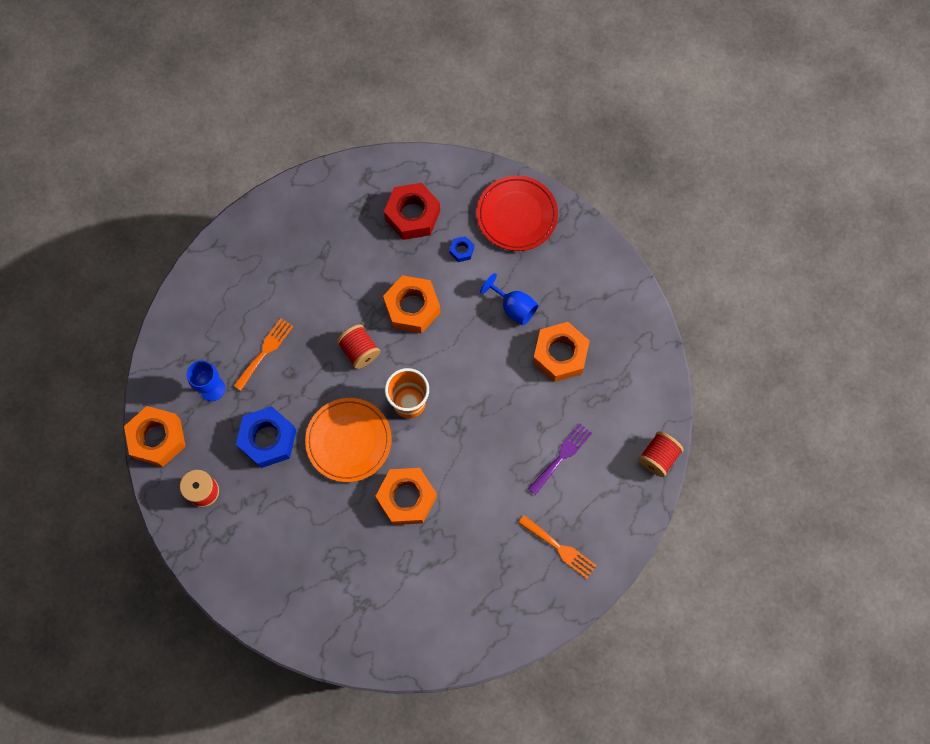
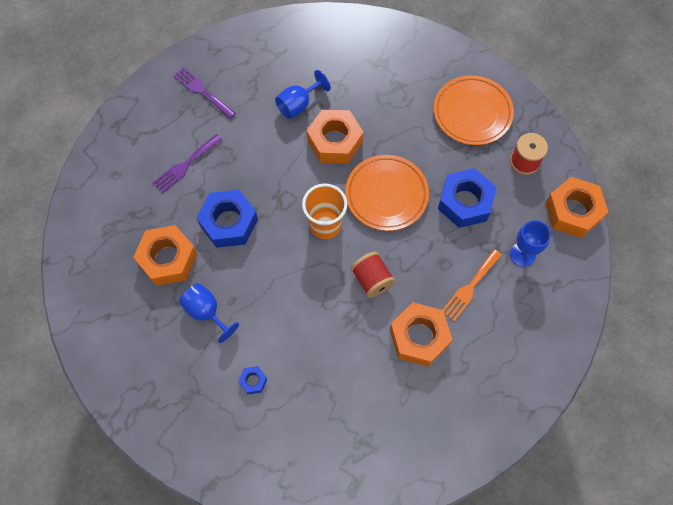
camera: 175 degrees left, 5 degrees down
orange nut [383,275,440,334] -> orange nut moved to [390,302,453,367]
red nut [384,183,440,240] -> none
red plate [477,176,558,251] -> none
orange fork [518,515,597,579] -> purple fork [173,67,236,119]
red spool [638,431,684,477] -> none
none -> blue nut [197,190,258,248]
none -> blue goblet [275,70,331,119]
none -> orange plate [434,75,514,145]

